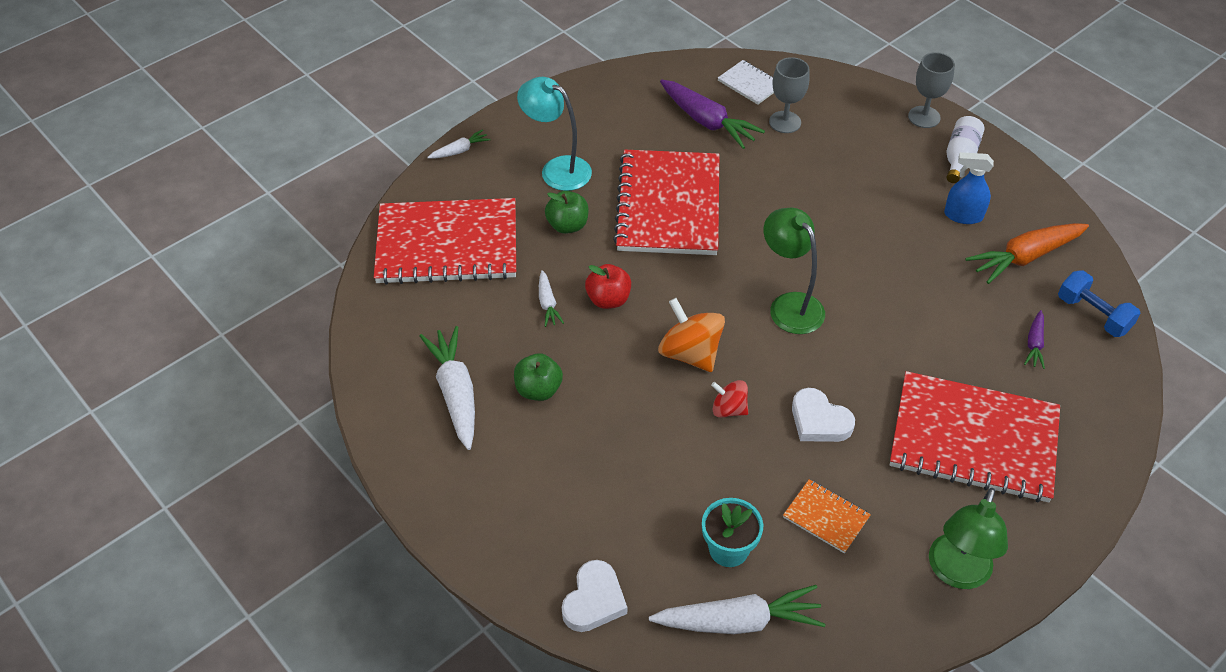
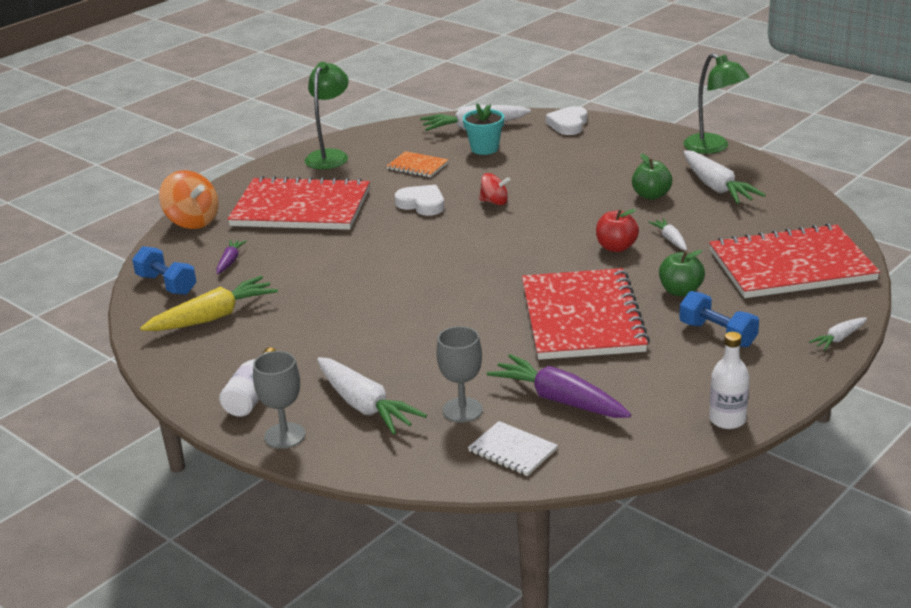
camera: 175 degrees right, 20 degrees down
turquoise lamp [517,77,592,191] -> blue dumbbell [679,291,759,347]
orange spinning top [658,298,725,372] -> orange spinning top moved to [159,170,219,229]
green lamp [764,208,825,334] -> green lamp moved to [683,53,750,154]
blue spray bottle [944,152,994,224] -> none
orange carrot [965,223,1089,284] -> yellow carrot [140,276,278,331]
none -> white carrot [317,357,427,435]
none -> white bottle [709,332,749,429]

